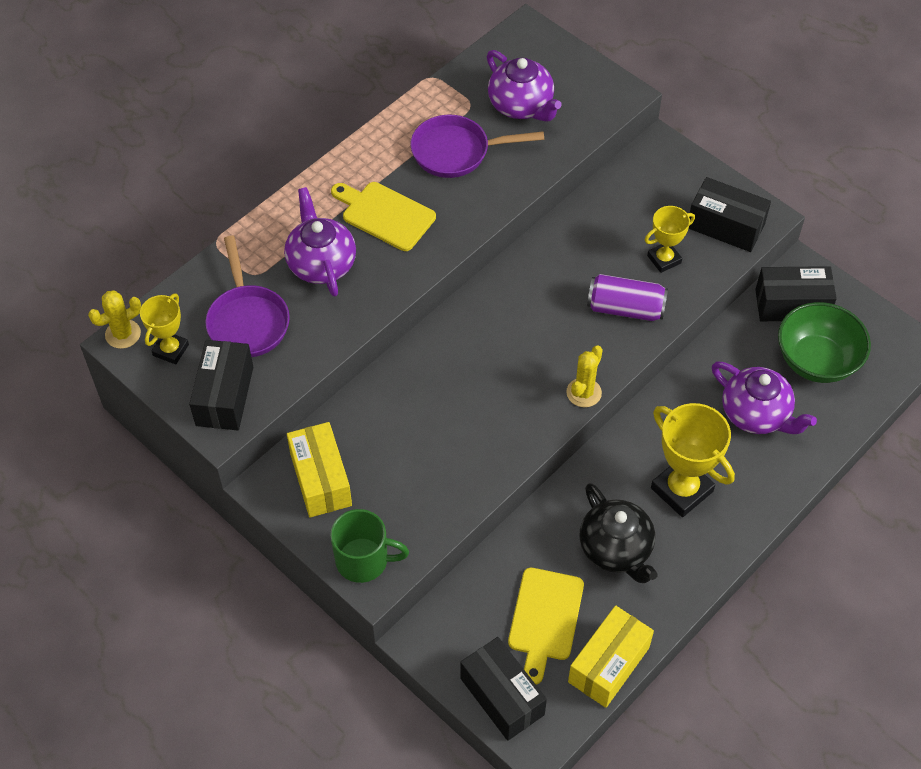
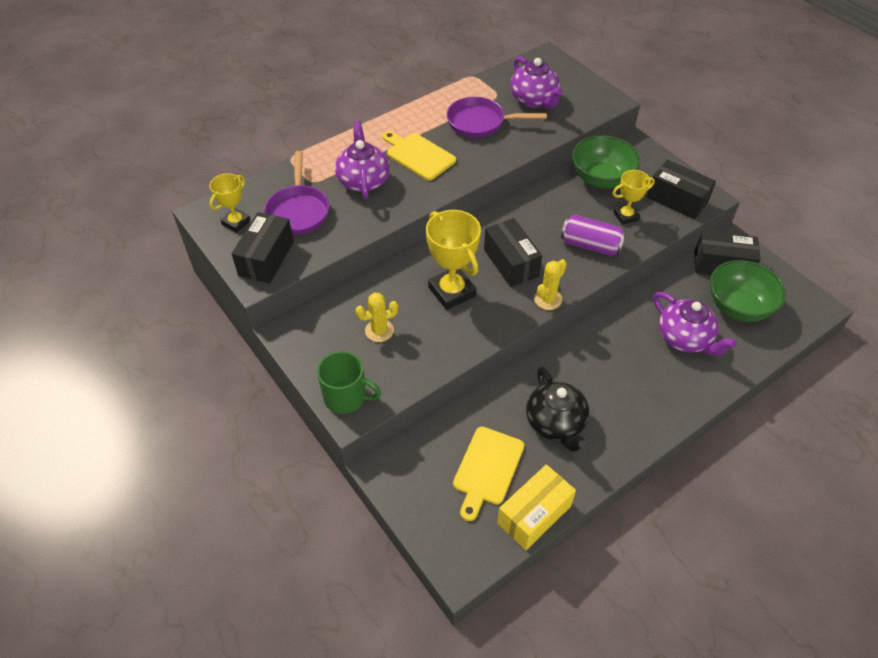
camera: 10 degrees right, 5 degrees down
yellow cactus [88,290,141,349] -> yellow cactus moved to [356,293,398,342]
yellow box [287,422,352,518] -> none
black box [460,637,547,741] -> black box moved to [484,218,542,287]
yellow trophy [651,403,735,517] -> yellow trophy moved to [426,210,481,310]
none -> green bowl [572,135,640,188]

